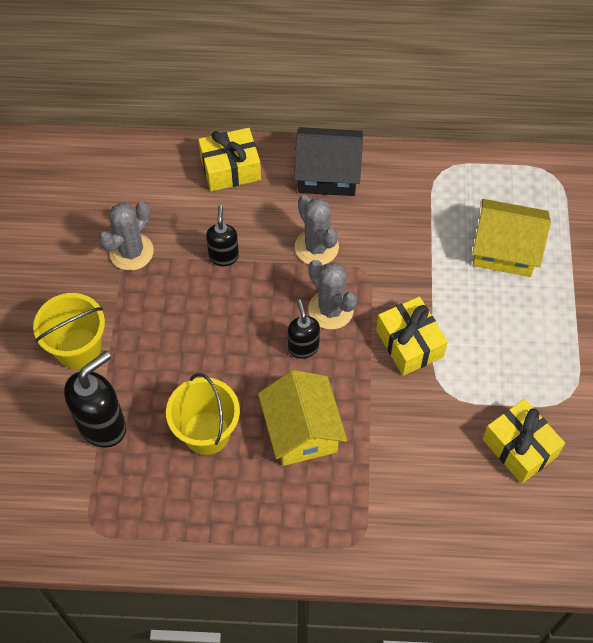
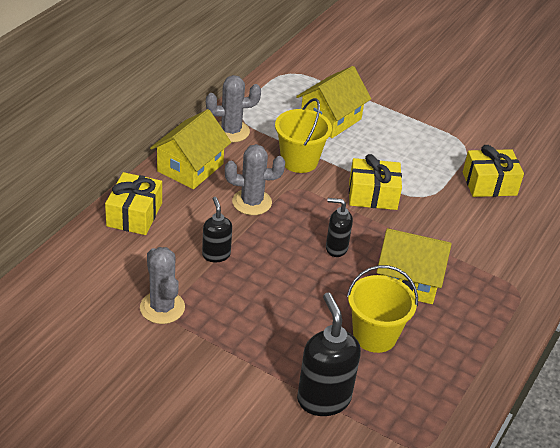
camera: 65 degrees left, 20 degrees down
yellow bucket [33,293,105,369] -> yellow bucket moved to [275,98,332,173]
black soap dispenser [206,205,239,266] -> black soap dispenser turned 45 degrees clockwise [202,197,232,262]
black house [294,127,363,196] -> yellow house [150,109,231,189]
grey cactus [308,260,357,329] -> grey cactus moved to [206,75,261,142]

